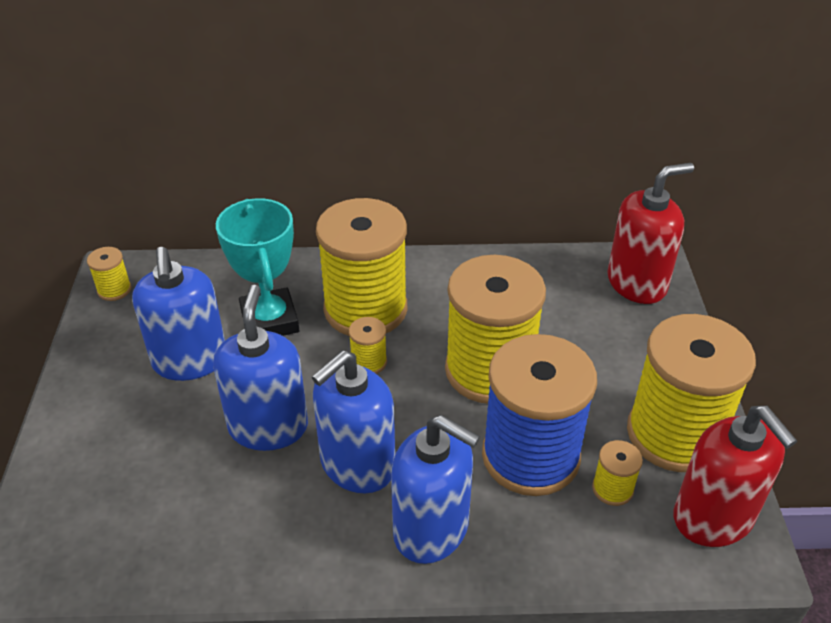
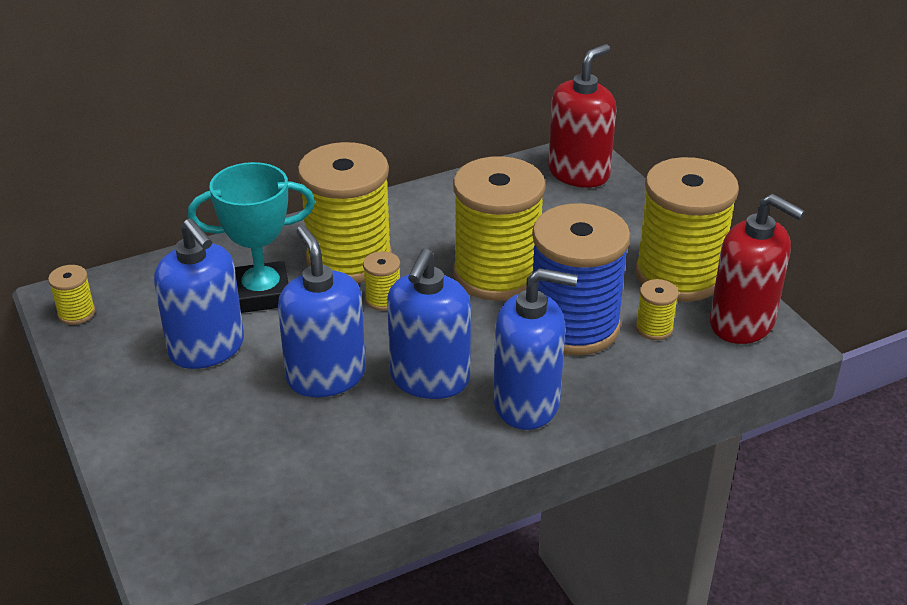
camera: 25 degrees left, 5 degrees down
turquoise trophy [216,198,299,336] -> turquoise trophy turned 60 degrees counterclockwise [188,162,315,313]

